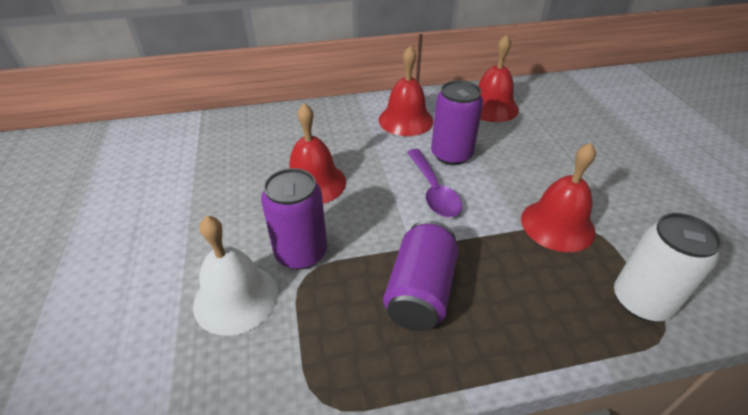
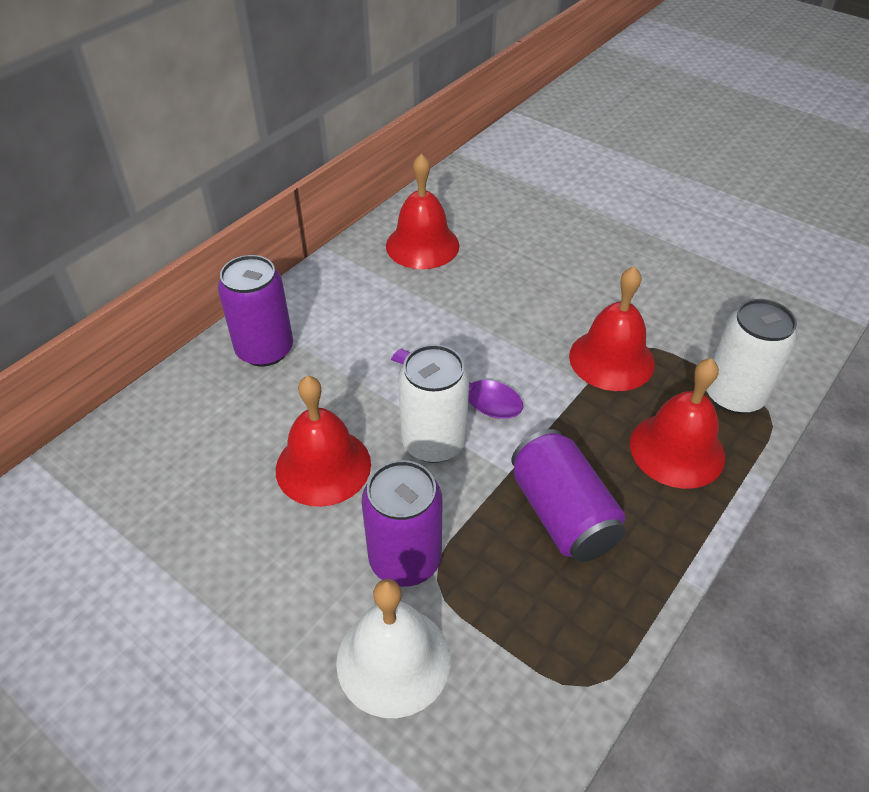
camera: 40 degrees left, 5 degrees up
red bell [379,46,434,136] -> red bell moved to [630,358,725,489]
purple can [431,80,483,165] -> purple can moved to [218,255,293,367]
none -> white can [398,344,470,463]

